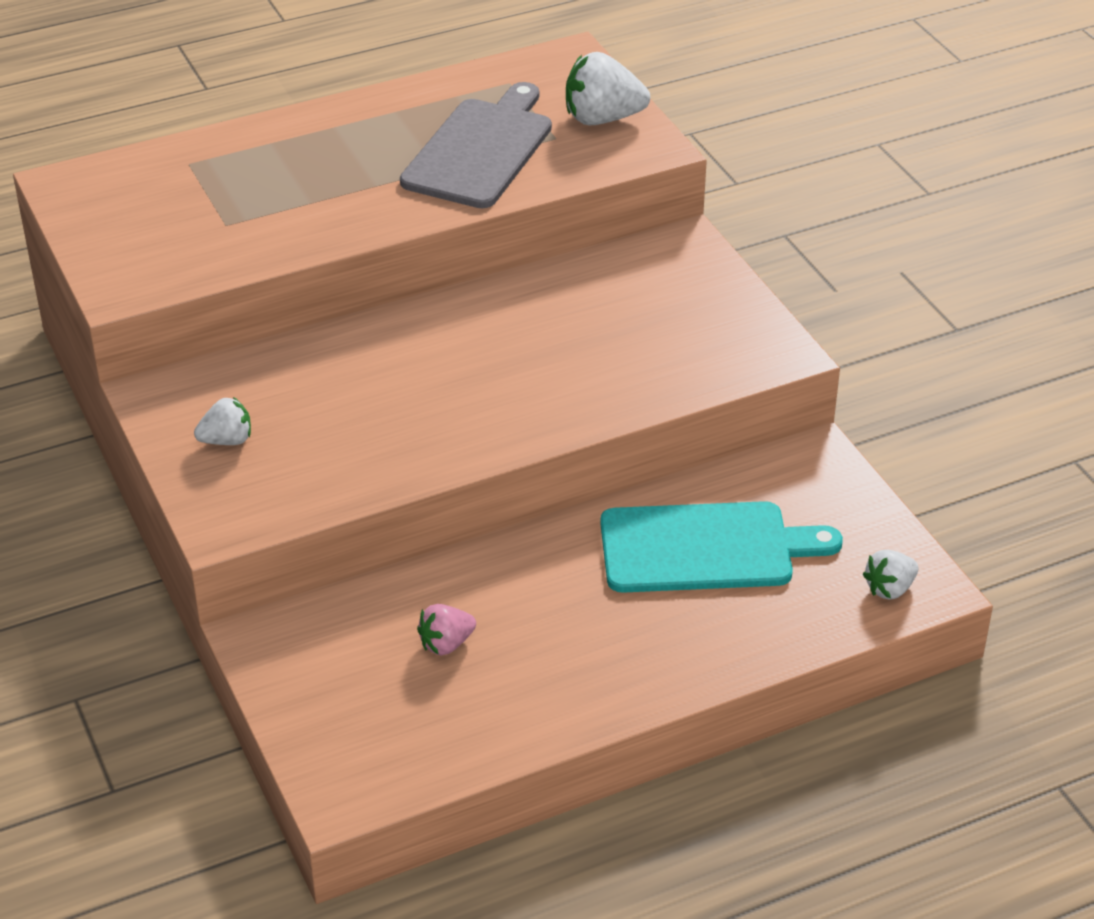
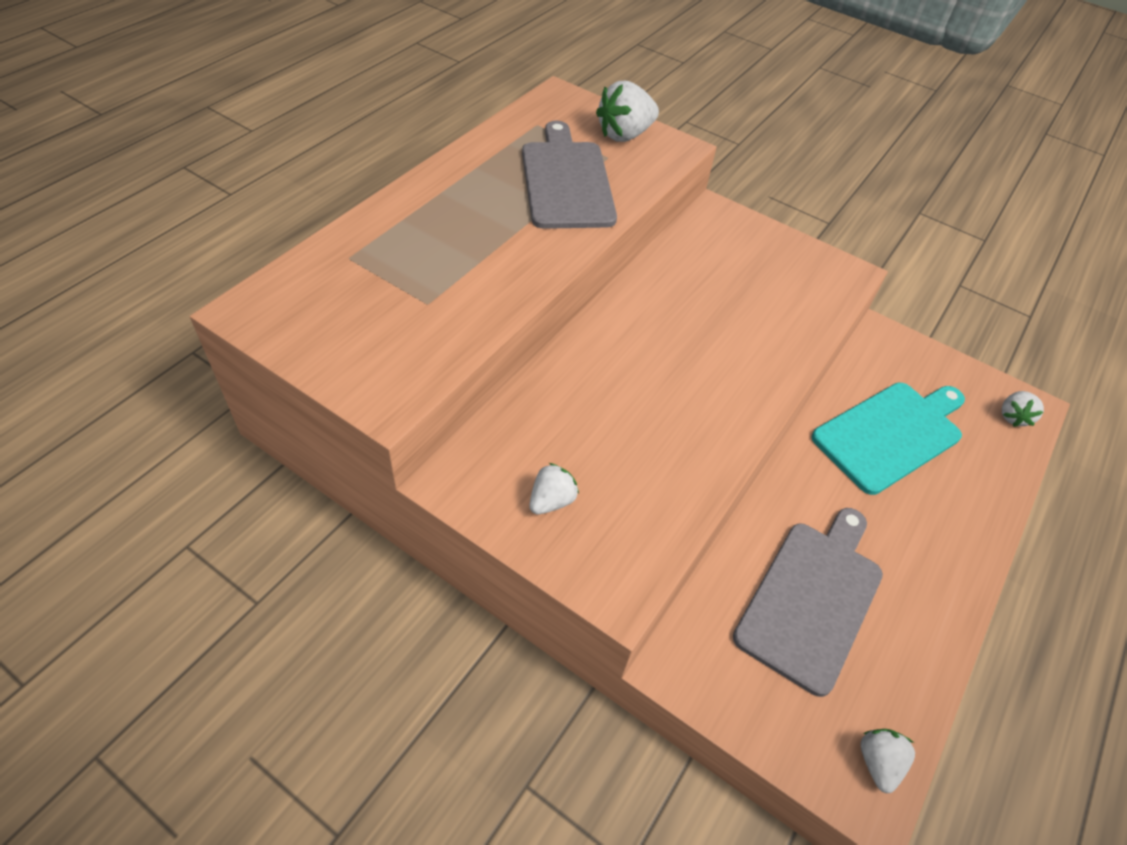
camera: 35 degrees left, 10 degrees up
pink strawberry [417,604,476,655] -> grey cutting board [733,508,883,697]
none -> white strawberry [861,729,915,793]

